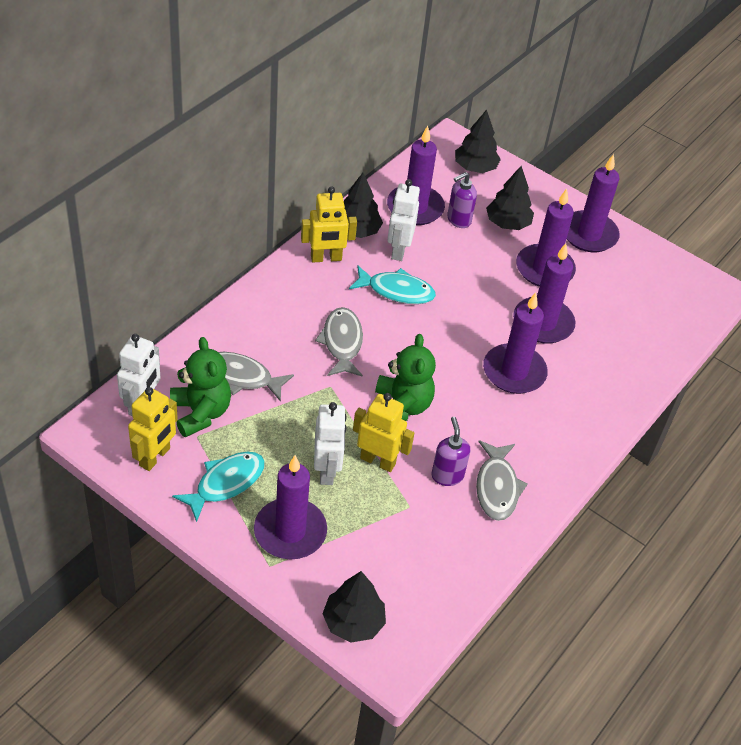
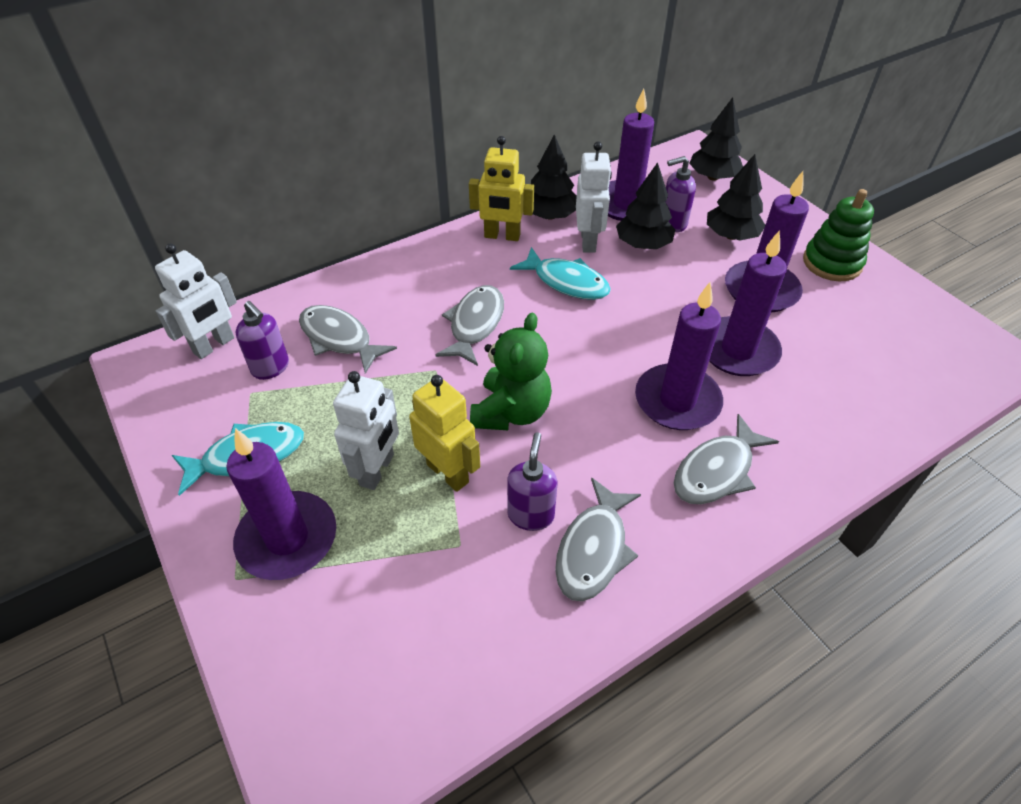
camera: 25 degrees right, 0 degrees up
yellow robot [128,387,178,471] -> none
green teddy bear [170,337,231,437] -> purple soap dispenser [236,301,289,380]
black tree [322,571,386,643] -> black tree moved to [616,162,675,249]
white robot [387,179,420,261] -> white robot turned 150 degrees clockwise [576,141,612,252]
purple candle [567,154,619,252] -> green stacking toy [803,189,874,281]
none -> grey fish [674,414,779,504]

